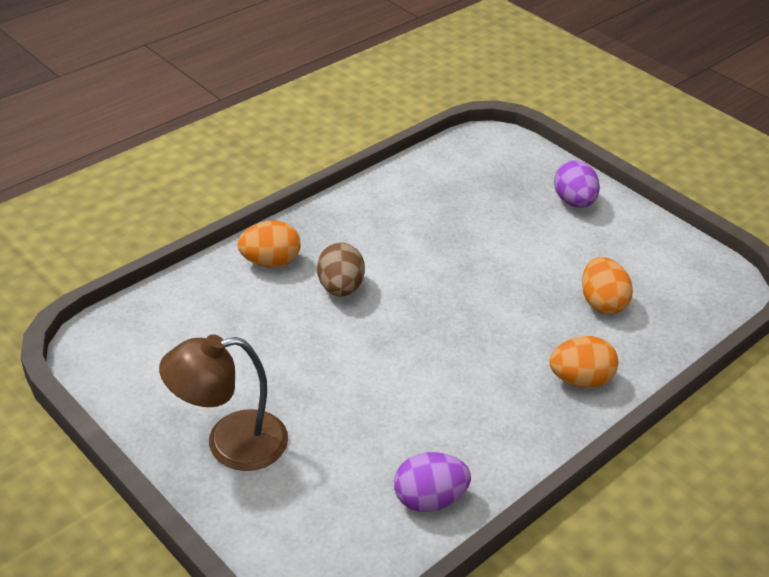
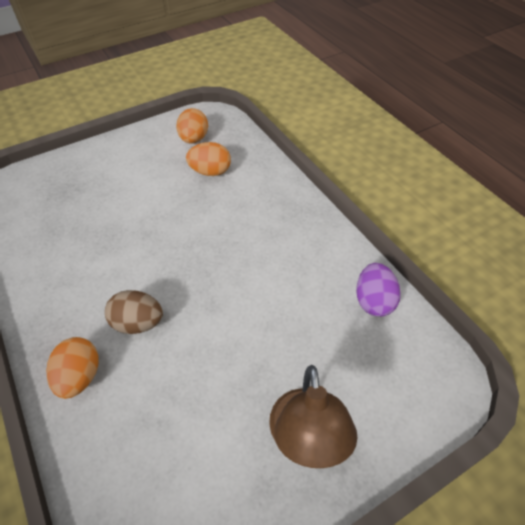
camera: 75 degrees left, 10 degrees up
orange egg [550,336,618,388] -> orange egg moved to [177,108,208,144]
purple egg [554,160,600,208] -> none

